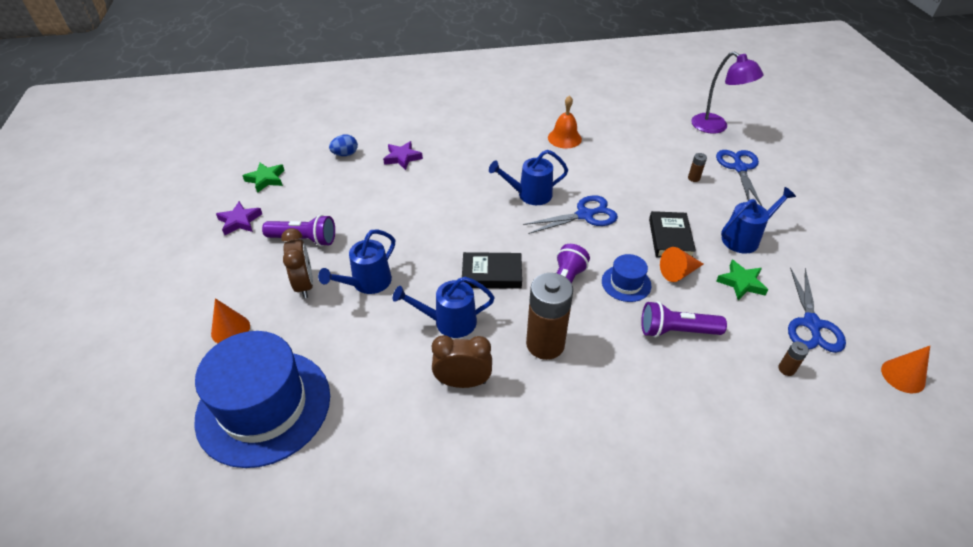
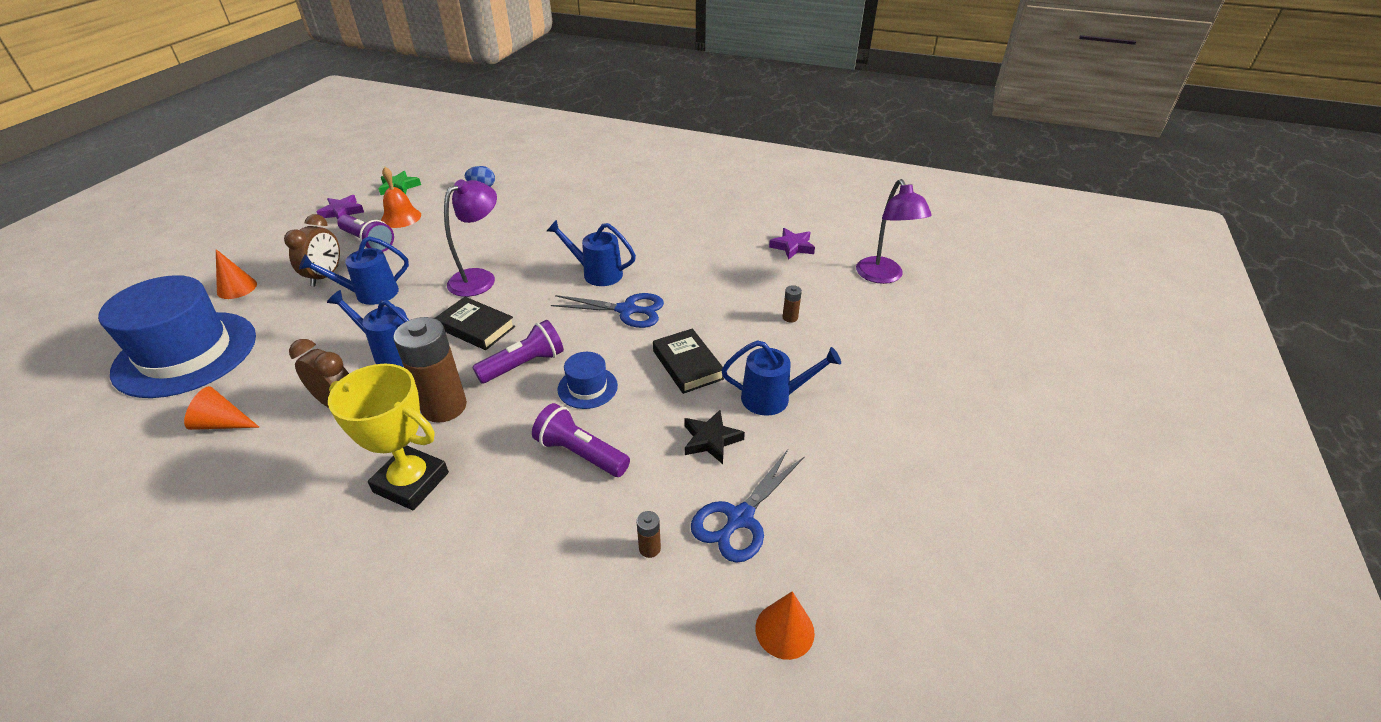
camera: 30 degrees right, 5 degrees down
purple star [383,141,423,170] -> purple star moved to [769,228,815,260]
orange bell [548,95,582,148] -> orange bell moved to [381,167,421,228]
black book [649,211,696,258] -> black book turned 60 degrees counterclockwise [653,328,724,394]
orange cone [660,247,703,282] -> orange cone moved to [184,386,260,430]
blue scissors [716,150,762,206] -> none
green star [716,260,768,300] -> black star [684,410,745,464]
none -> yellow trophy [328,364,449,510]
none -> purple lamp [444,179,497,297]

